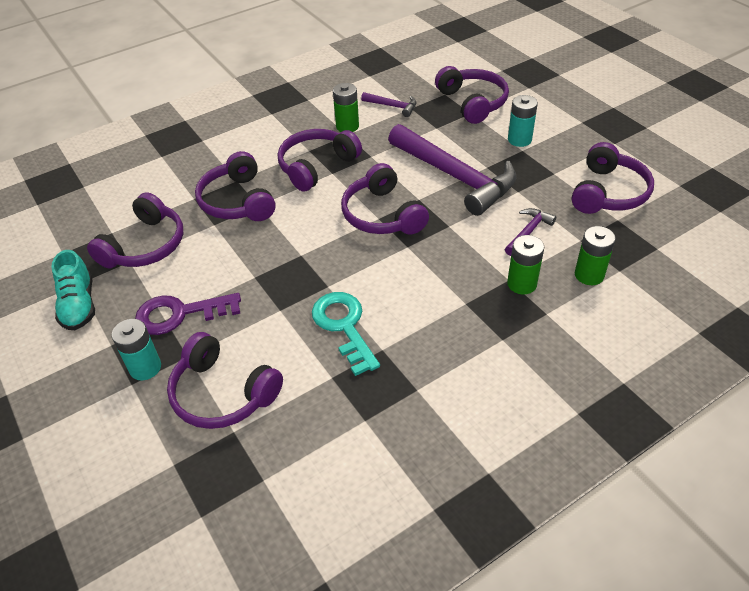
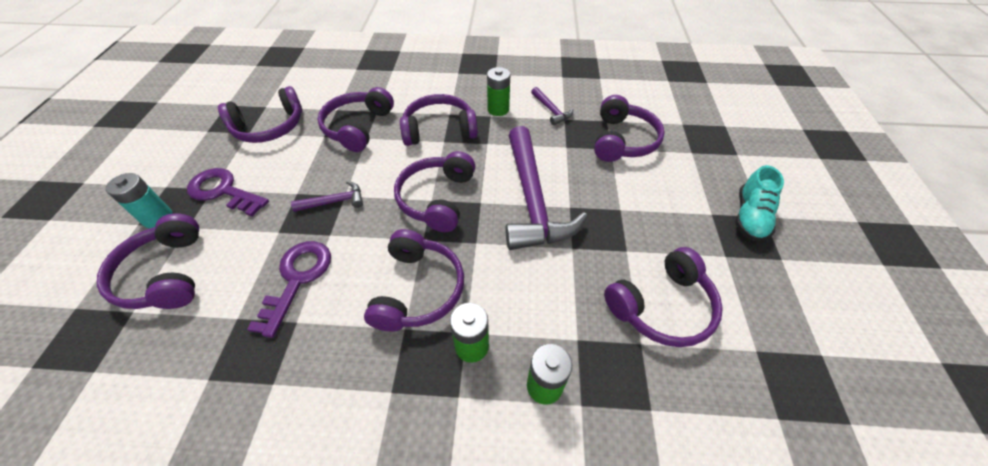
camera: 35 degrees right, 5 degrees up
turquoise shoe [51,250,95,330] -> turquoise shoe moved to [735,165,784,241]
turquoise key [312,292,380,376] -> purple key [247,241,331,338]
purple hammer [505,208,556,256] -> purple hammer moved to [291,181,363,212]
turquoise battery [508,95,538,147] -> none
none -> purple headphones [364,229,464,332]

